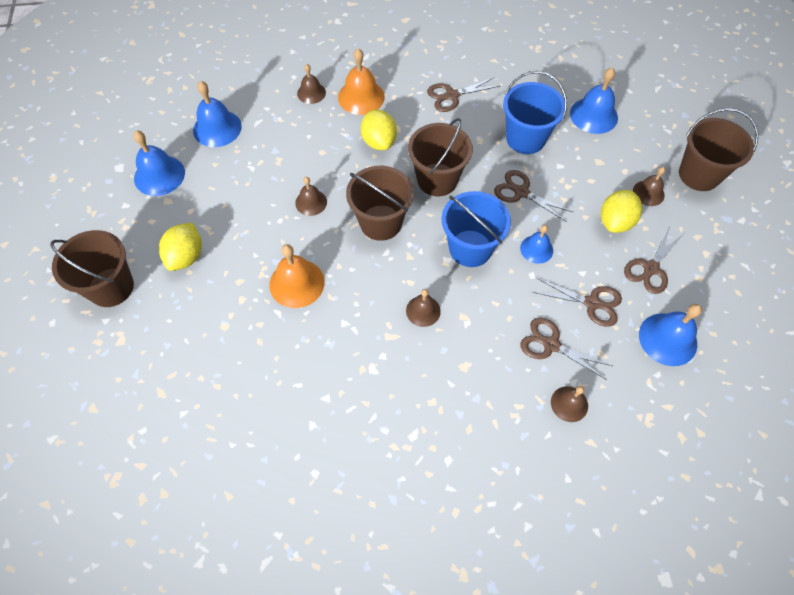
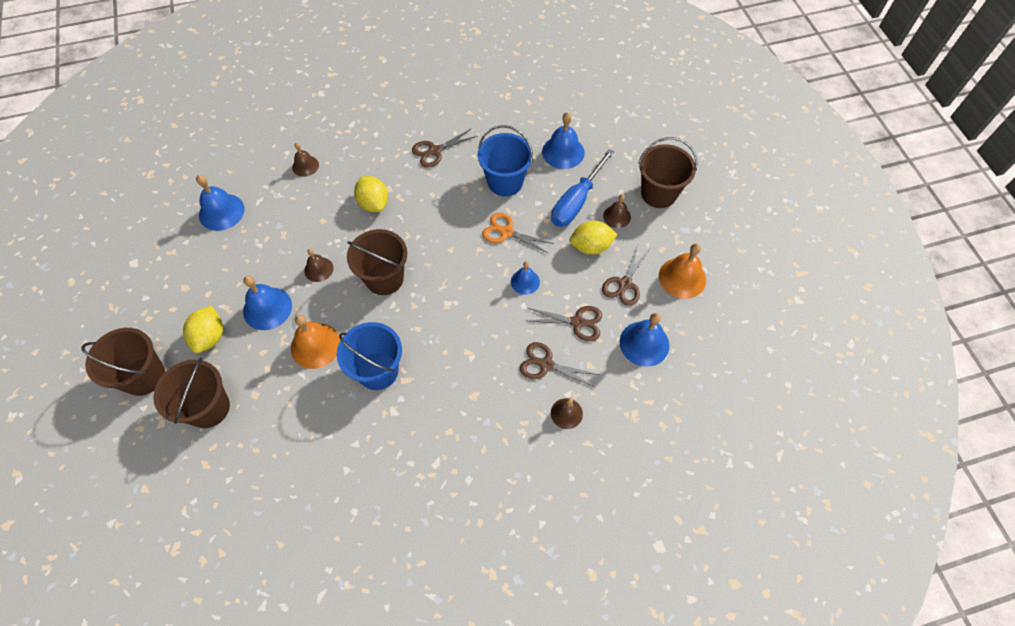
camera: 10 degrees left, 0 degrees up
blue bell [133,130,185,196] -> blue bell moved to [243,276,292,330]
orange bell [338,48,385,115] -> orange bell moved to [659,243,706,299]
brown bell [406,289,441,327] -> none
brown bucket [408,118,473,196] -> brown bucket moved to [153,358,230,428]
blue bucket [442,191,511,267] -> blue bucket moved to [337,322,402,390]
brown scissors [494,170,573,222] -> orange scissors [482,213,554,254]
yellow lemon [601,190,642,233] -> yellow lemon turned 60 degrees clockwise [570,221,617,255]
none -> blue screwdriver [551,149,614,227]

